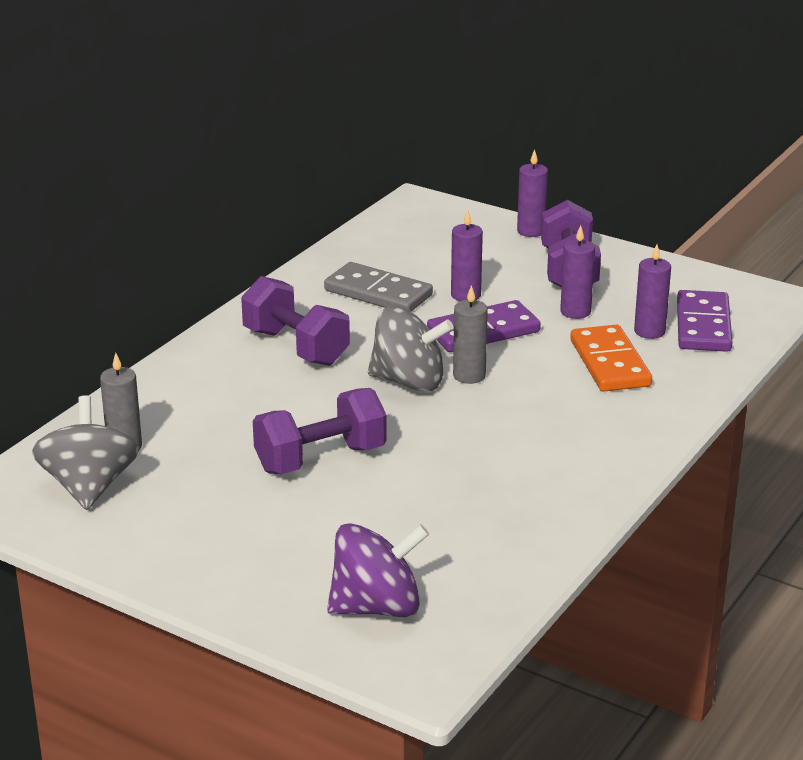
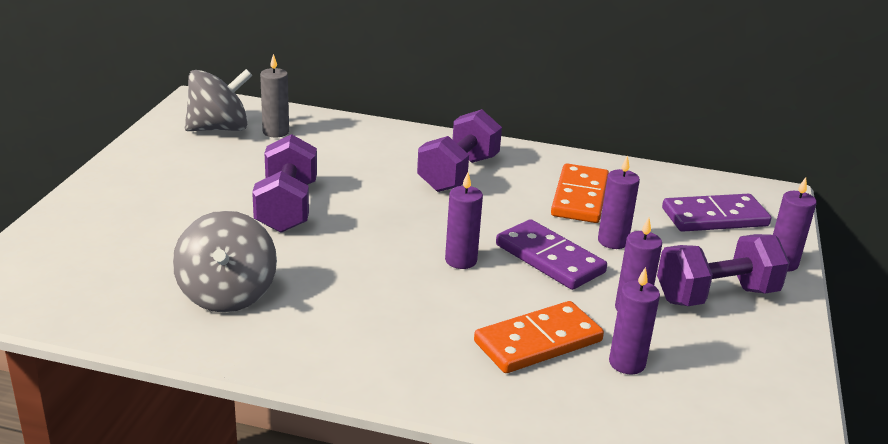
camera: 70 degrees right, 0 degrees up
purple dumbbell [253,388,387,474] -> purple dumbbell turned 45 degrees clockwise [252,134,317,233]
grey domino [324,262,433,312] -> orange domino [551,163,609,223]
purple spinning top [327,523,429,617] -> none
grey spinning top [368,306,454,392] -> grey spinning top moved to [173,210,277,313]
grey candle [453,285,488,384] -> purple candle [445,172,483,269]
purple domino [677,290,733,352] -> purple domino moved to [662,194,771,232]

